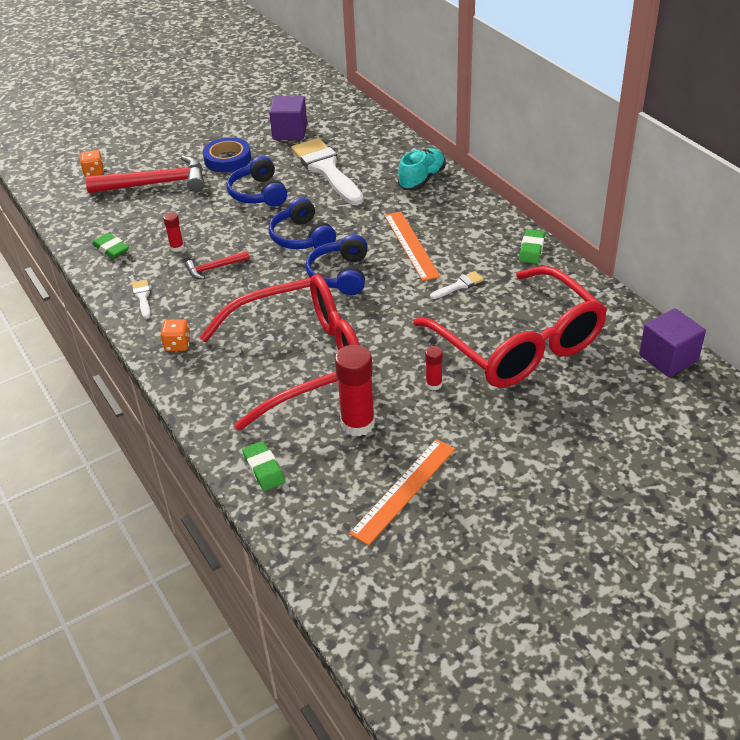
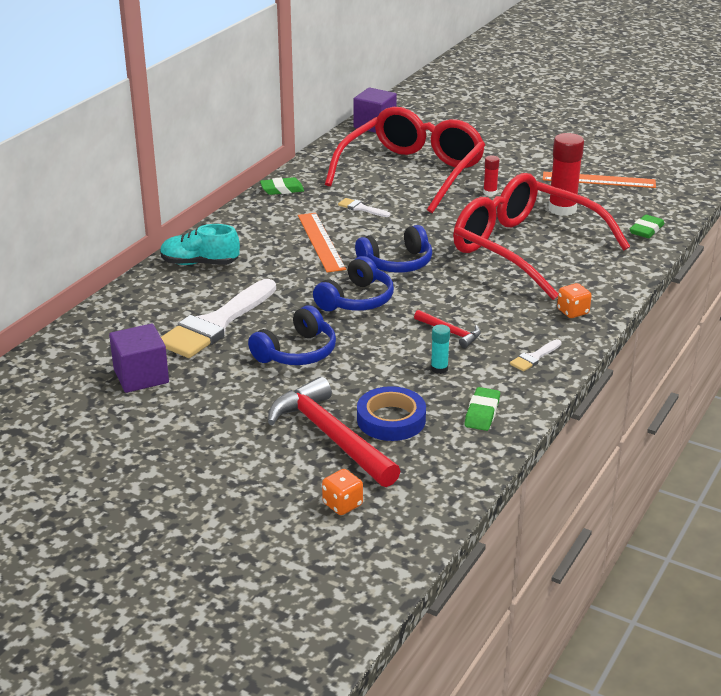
camera: 120 degrees left, 10 degrees down
red glue stick [163,212,184,252] -> turquoise glue stick [431,324,450,374]
blue tape [203,137,251,172] -> blue tape moved to [357,386,426,441]
orange ruler [384,211,441,281] -> orange ruler turned 60 degrees counterclockwise [298,213,346,273]

